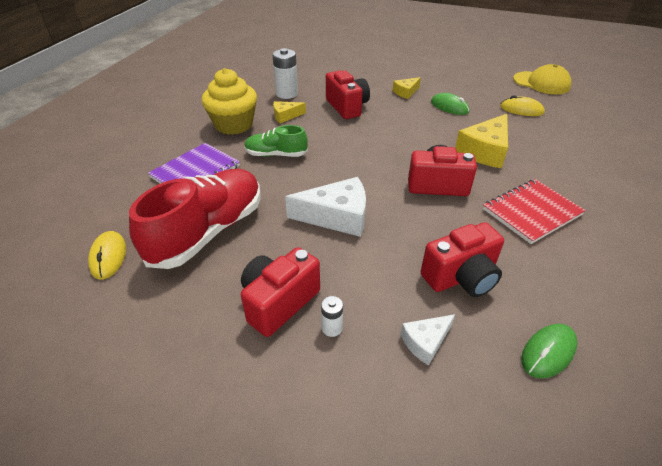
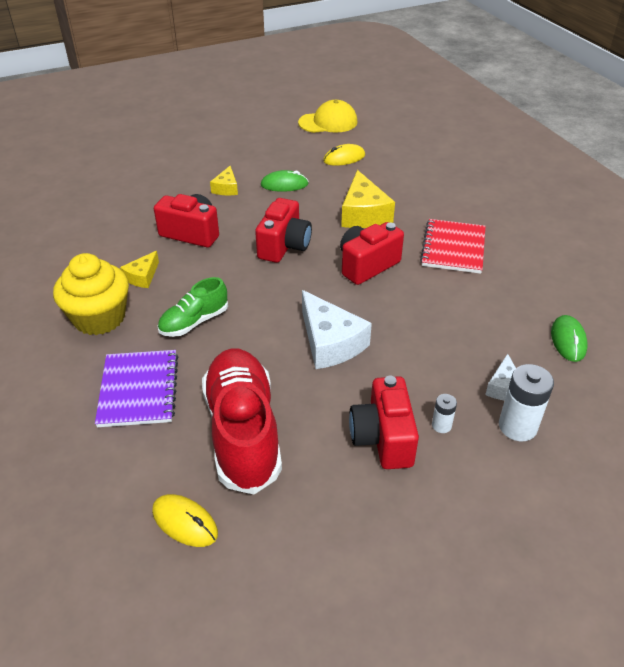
camera: 45 degrees left, 0 degrees up
white battery [273,48,298,99] -> white battery moved to [499,364,554,441]
white cheese [285,177,366,237] -> white cheese turned 105 degrees clockwise [302,290,372,369]
red camera [421,222,504,297] -> red camera moved to [255,198,312,263]

